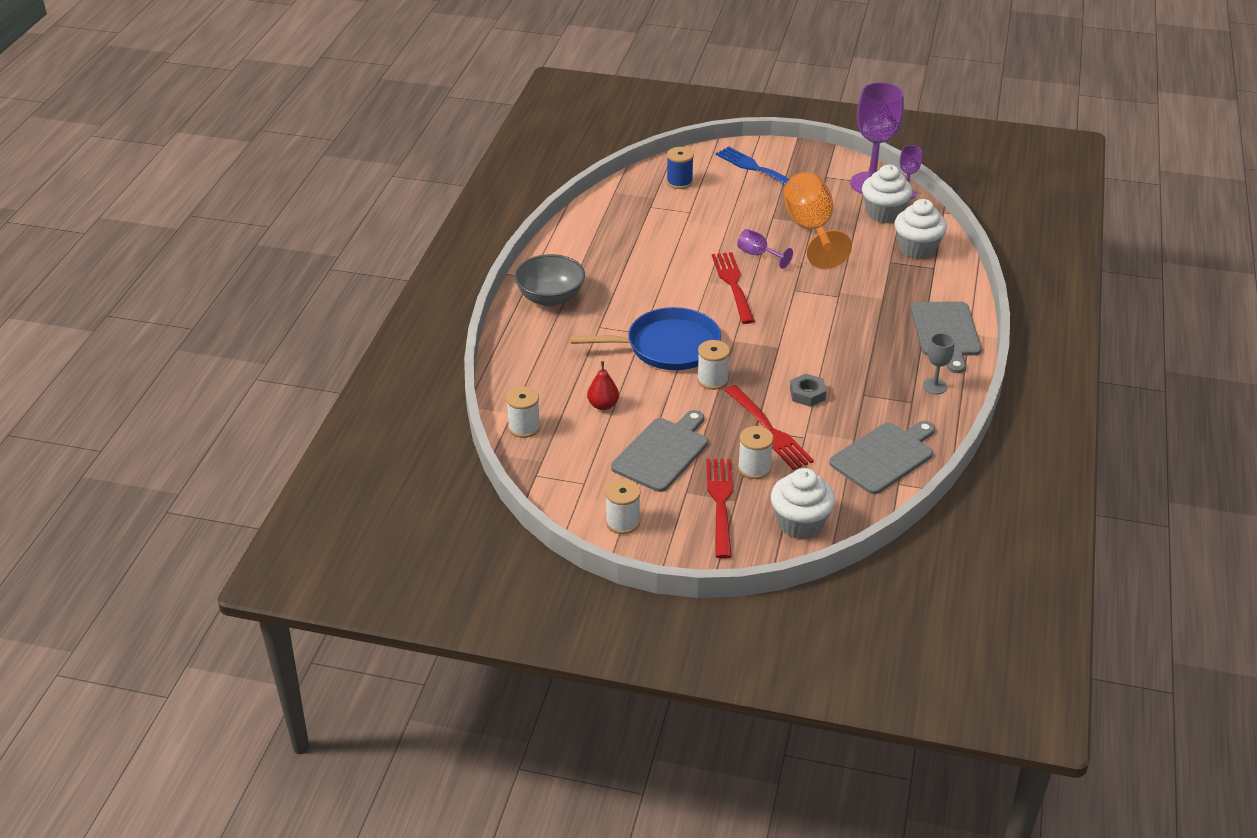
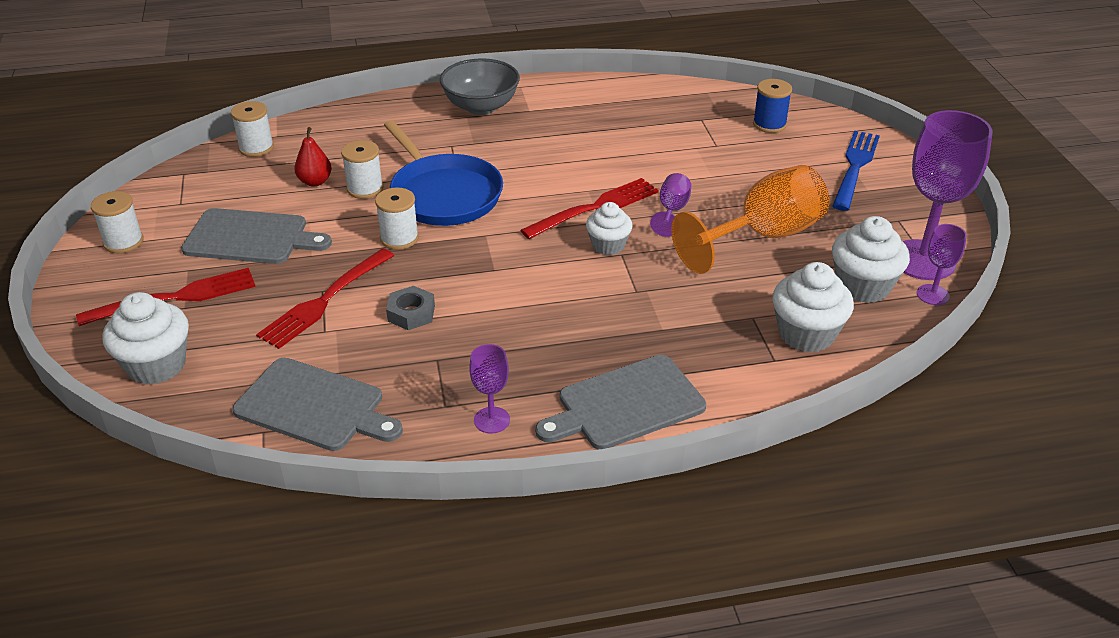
camera: 65 degrees right, 0 degrees up
white spool [738,426,774,479] -> white spool moved to [341,140,384,199]
grey goblet [923,333,954,394] -> purple goblet [469,344,510,434]
none -> white cupcake [586,202,633,255]

